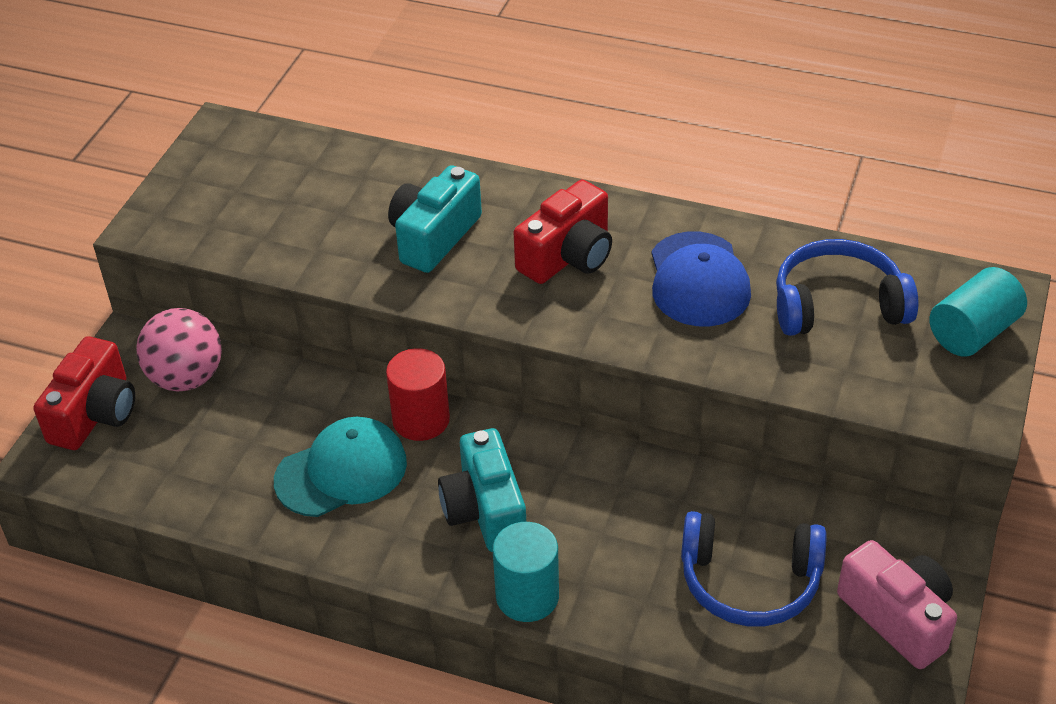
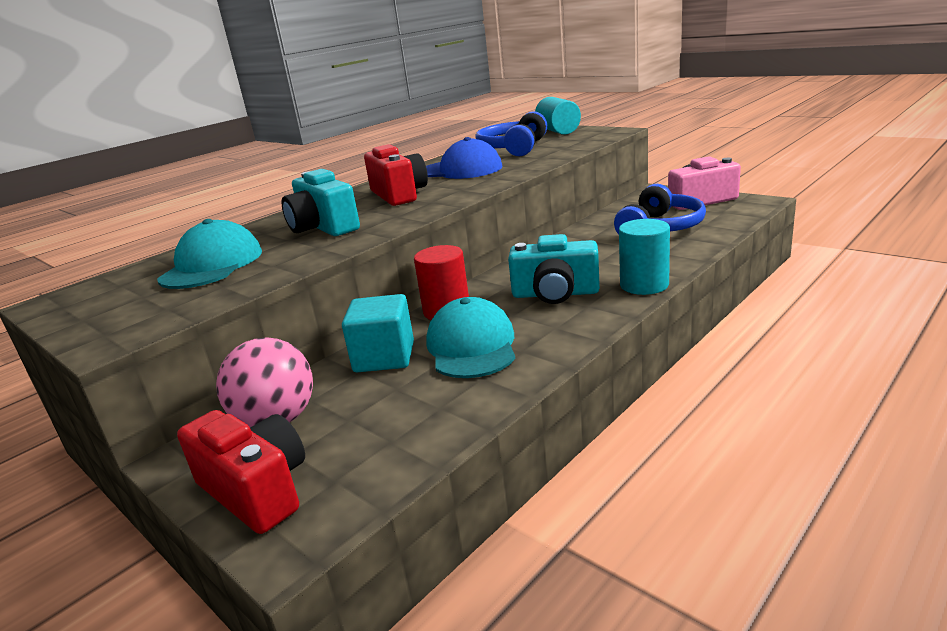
camera: 65 degrees left, 20 degrees down
none -> turquoise cap [157,219,262,289]
none -> turquoise cube [342,294,414,372]

